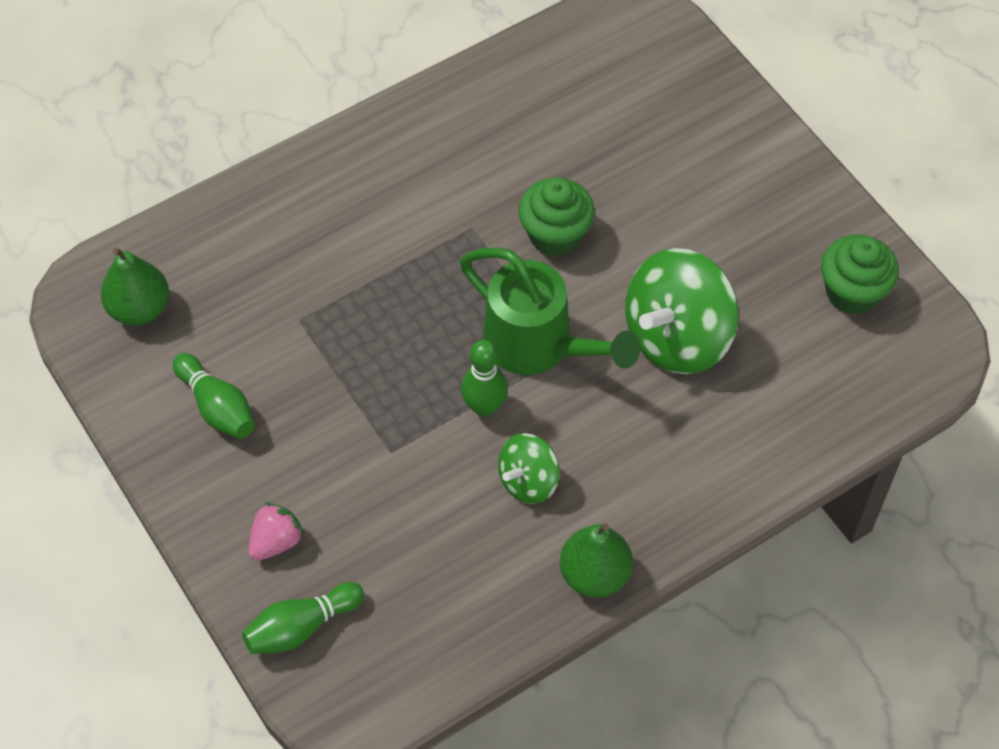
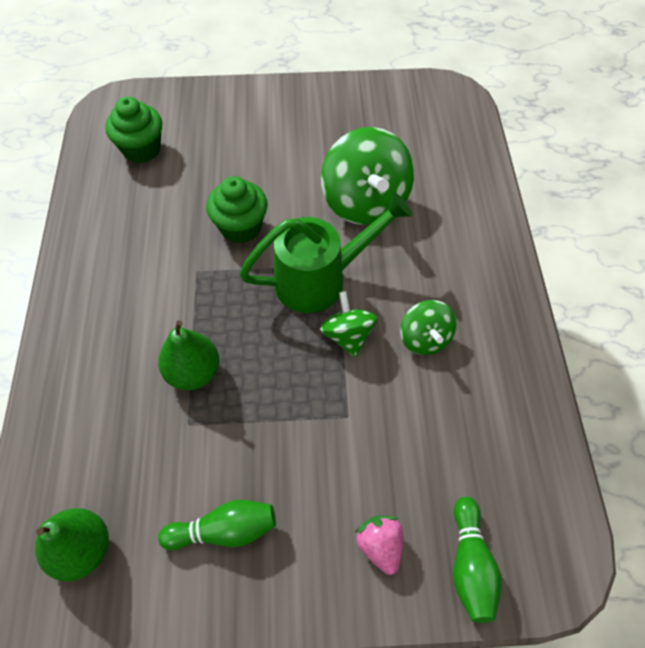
camera: 60 degrees left, 0 degrees up
green bowling pin [461,340,508,417] -> green spinning top [320,291,378,358]
green pear [560,524,633,598] -> green pear moved to [158,320,219,390]
green cupcake [821,235,899,315] -> green cupcake moved to [105,97,162,163]

